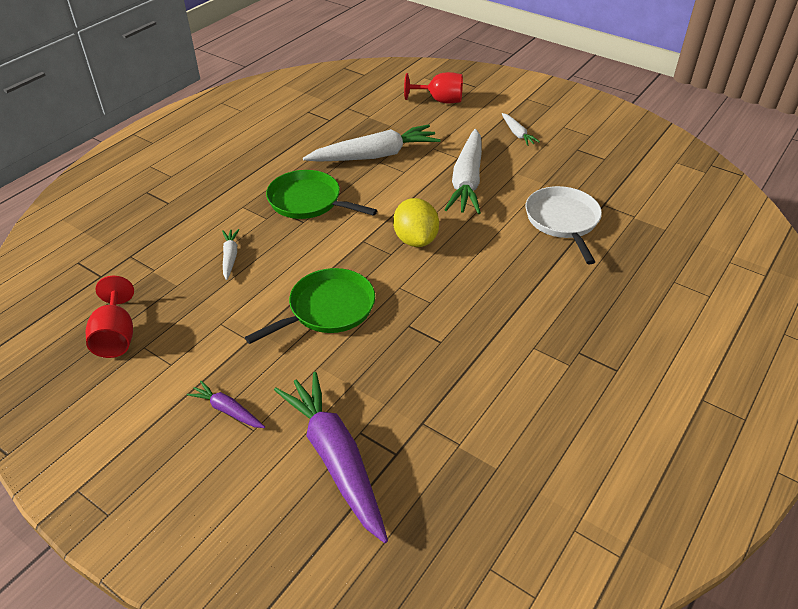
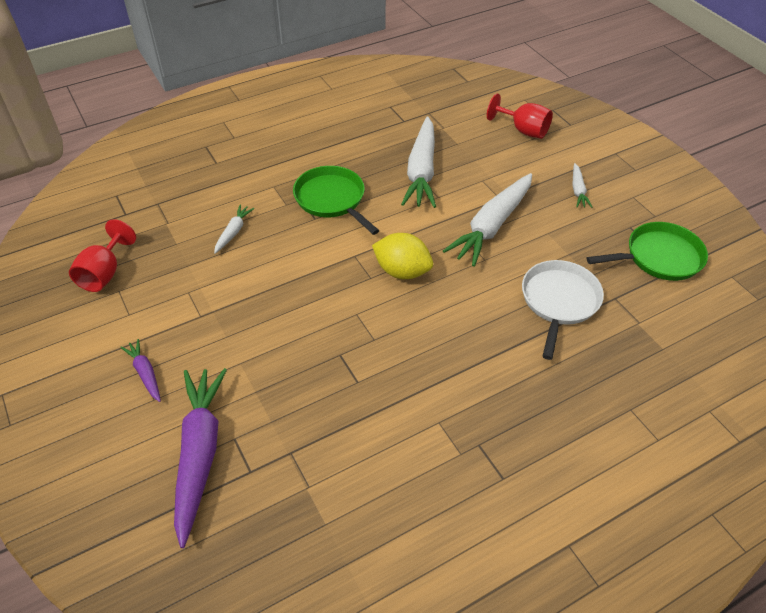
camera: 25 degrees right, 5 degrees up
green pan [245,268,375,344] -> green pan moved to [587,222,708,281]
white carrot [303,124,440,162] -> white carrot turned 90 degrees clockwise [401,116,436,208]
yellow lemon [393,198,439,247] -> yellow lemon turned 75 degrees counterclockwise [372,233,433,279]

